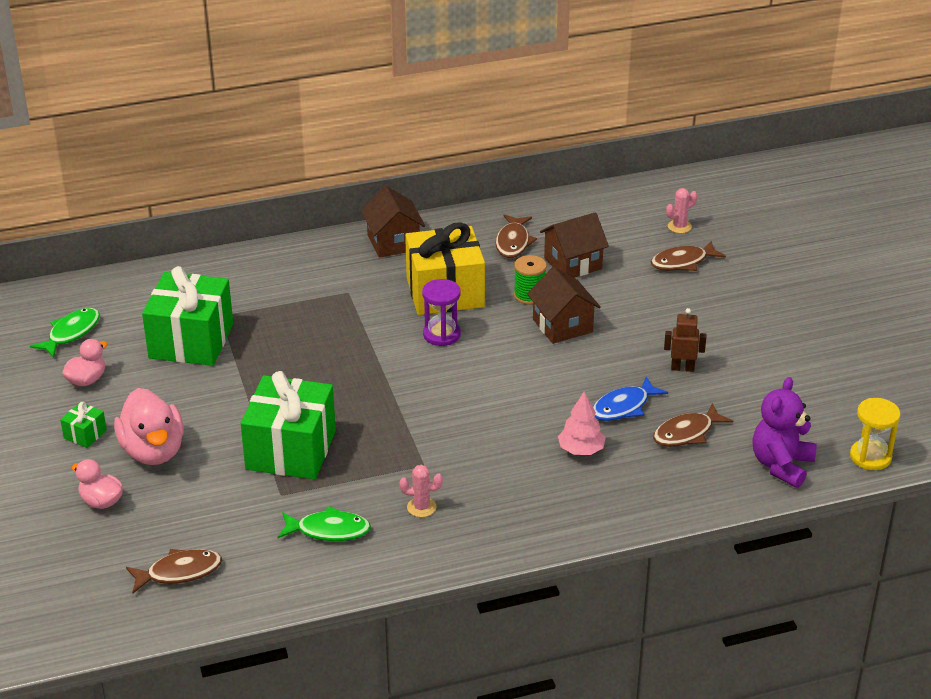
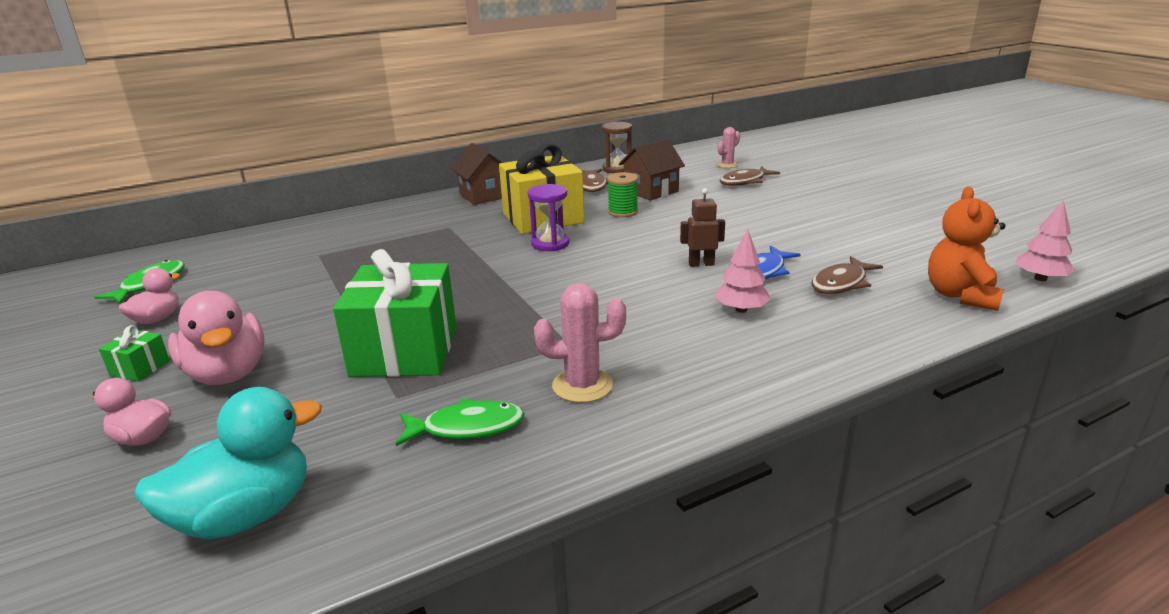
camera: 10 degrees left, 10 degrees down
brown fish [126,549,222,593] -> turquoise duck [134,387,322,540]
green gift [142,266,233,366] -> none
pink cactus [400,465,443,517] -> pink cactus [534,283,626,403], size x1.60
brown house [527,267,601,344] -> none
brown robot [664,308,706,372] -> brown robot moved to [680,188,725,267]
purple teddy bear [752,377,817,488] -> orange teddy bear [928,187,1006,311]
yellow hourglass [850,398,901,470] -> pink tree [1016,200,1076,281]
none -> brown hourglass [602,122,632,173]

